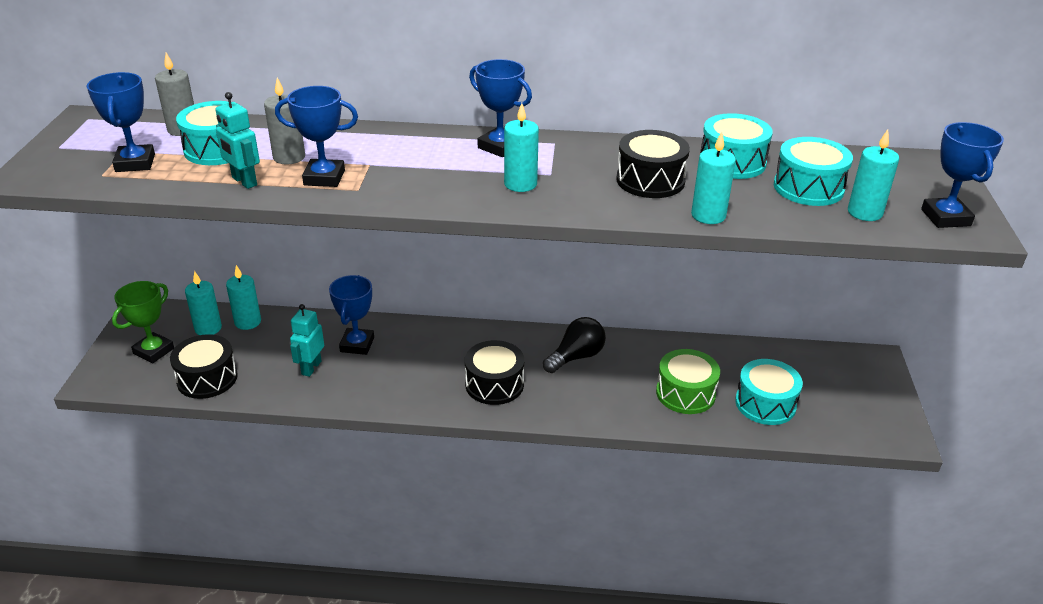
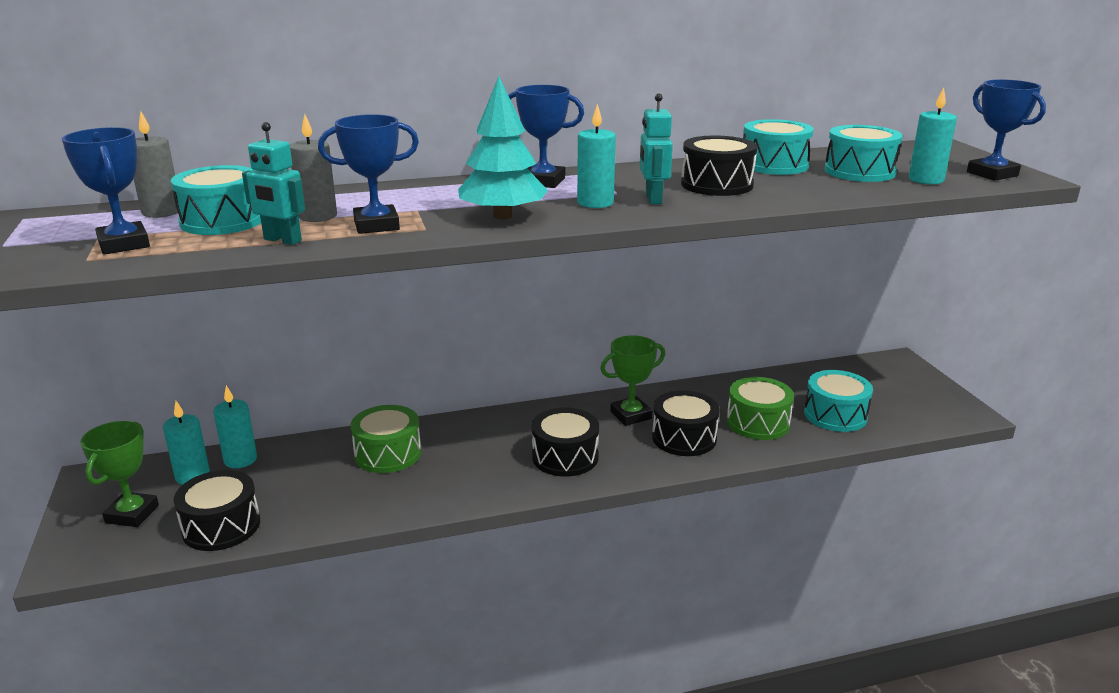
camera: 20 degrees left, 10 degrees down
turquoise robot [290,304,324,377] -> turquoise robot moved to [640,93,673,204]
blue trophy [329,275,374,355] -> green drum [350,405,421,473]
black light bulb [543,317,606,373] -> green trophy [600,335,665,426]
turquoise candle [691,132,736,224] -> none
none -> turquoise tree [458,76,548,219]
none -> black drum [652,390,720,456]

